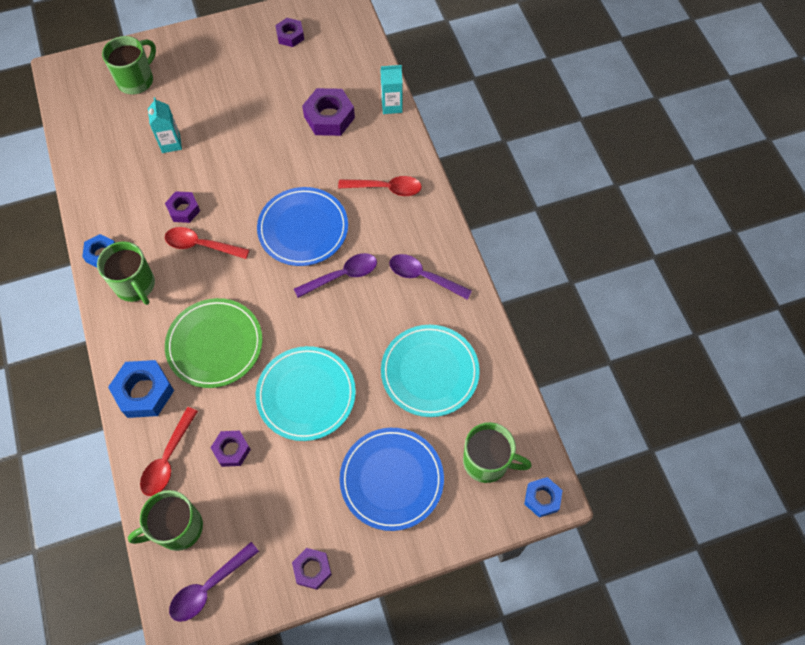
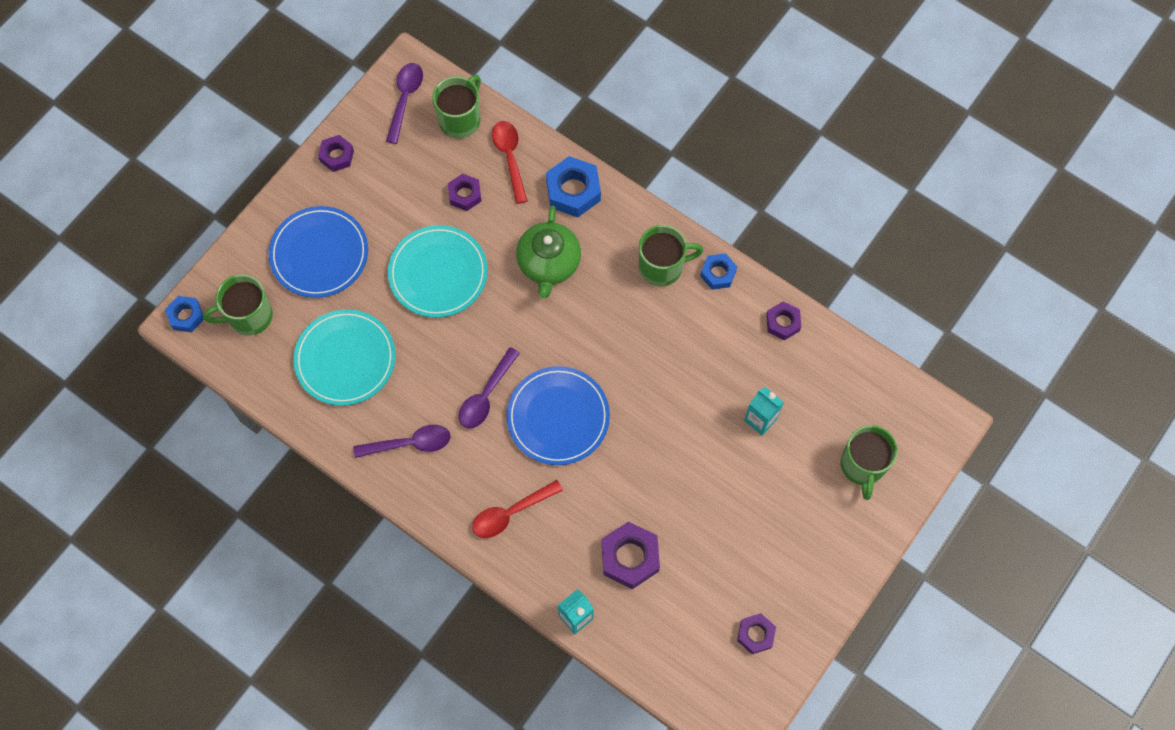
camera: 145 degrees right, 5 degrees up
green mug [97,241,155,305] -> green mug turned 150 degrees clockwise [639,225,703,287]
purple nut [165,191,200,223] -> purple nut moved to [766,301,801,340]
red spoon [165,227,249,259] -> none
green plate [165,298,263,388] -> green teapot [516,205,581,299]

